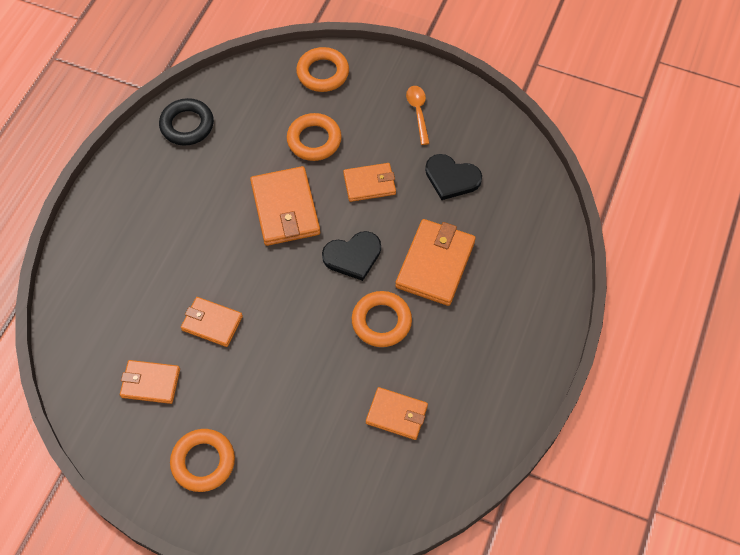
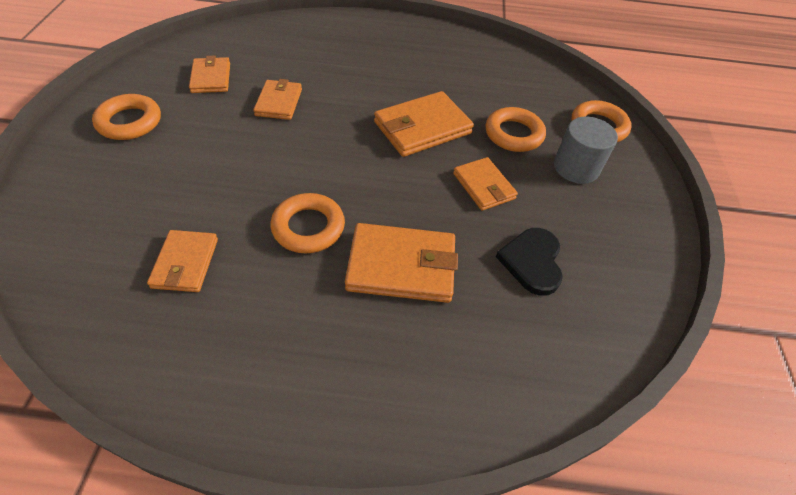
camera: 70 degrees right, 10 degrees down
black ring [159,98,214,146] -> none
black heart [322,231,381,281] -> none
orange spoon [406,86,430,145] -> none
none -> grey cylinder [554,117,618,184]

